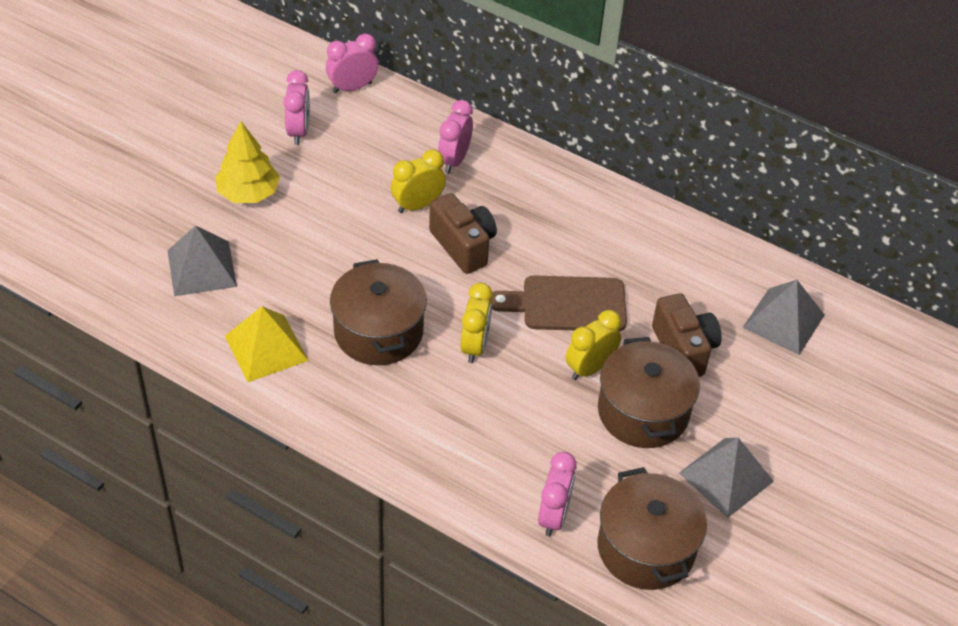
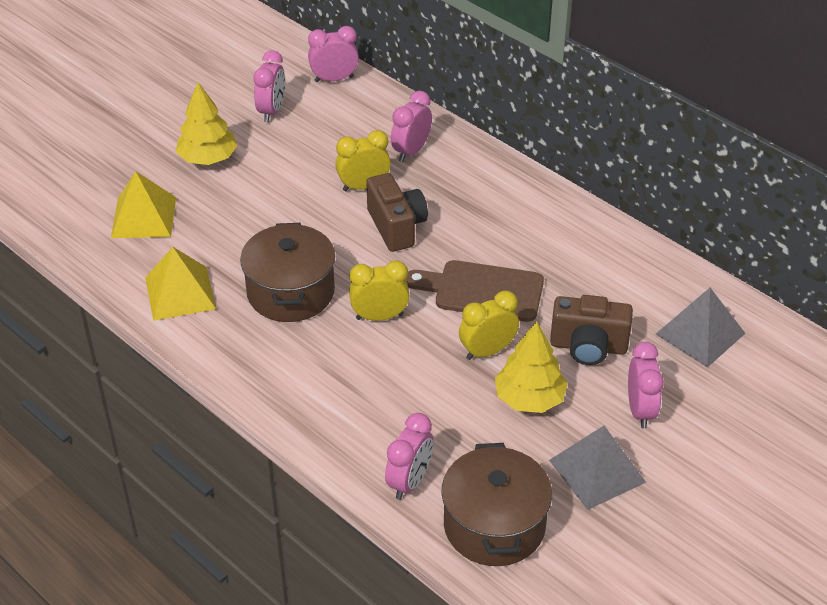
camera: 15 degrees right, 5 degrees down
grey pyramid [167,225,237,296] -> yellow pyramid [111,171,176,238]
yellow clock [461,283,493,363] -> yellow clock turned 120 degrees counterclockwise [349,260,410,321]
brown pot [598,337,700,448] -> yellow tree [495,321,568,413]
brown camera [652,293,722,377] -> brown camera turned 105 degrees clockwise [550,295,633,365]
none -> pink clock [628,342,664,429]

